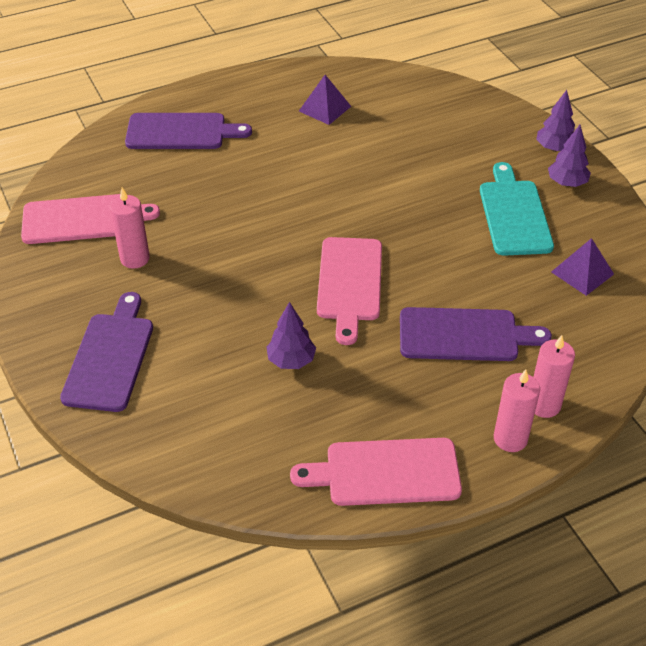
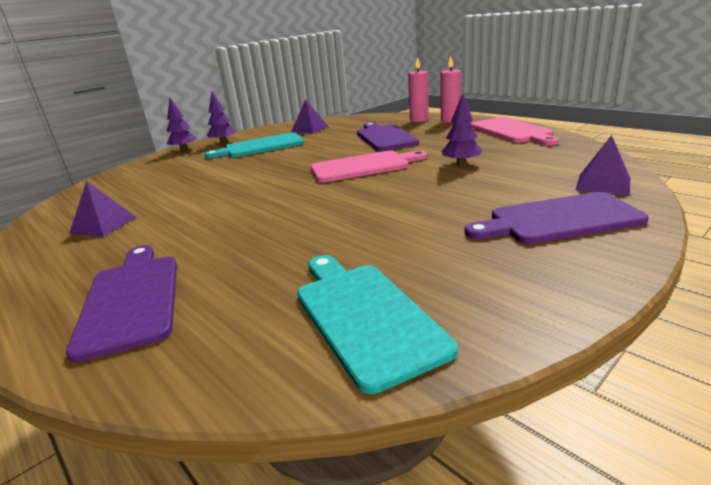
camera: 105 degrees left, 20 degrees down
pink cutting board [21,194,160,244] -> turquoise cutting board [297,255,458,394]
pink candle [110,188,150,269] -> none
none -> purple pyramid [575,135,630,195]

